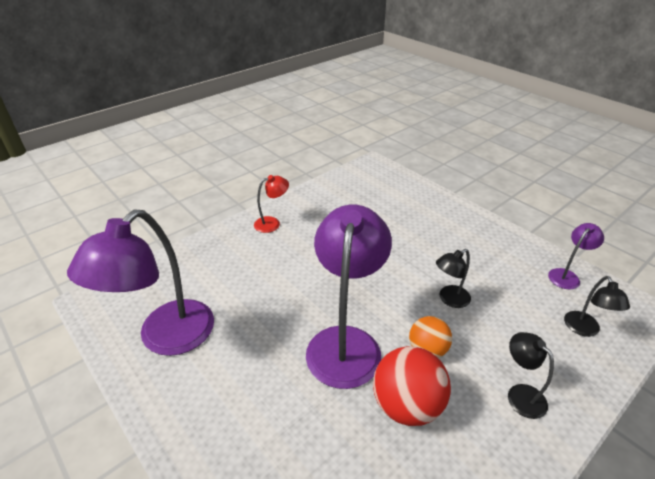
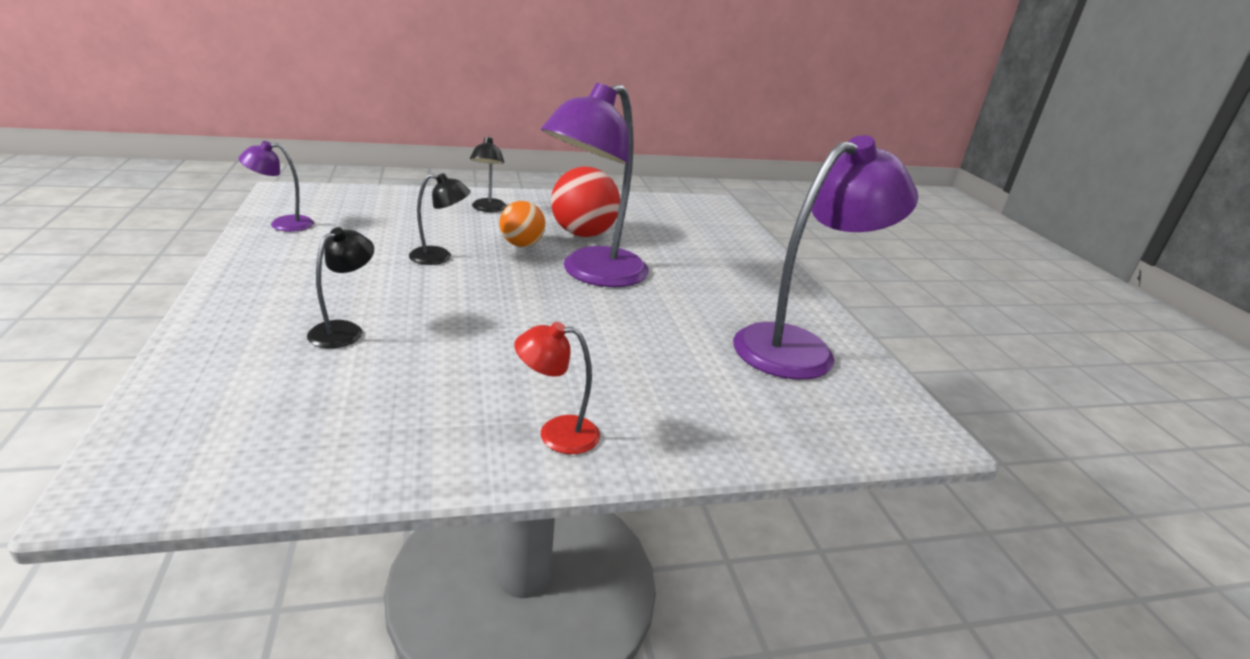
camera: 155 degrees left, 10 degrees down
black lamp [564,276,630,337] -> black lamp moved to [307,227,374,348]

